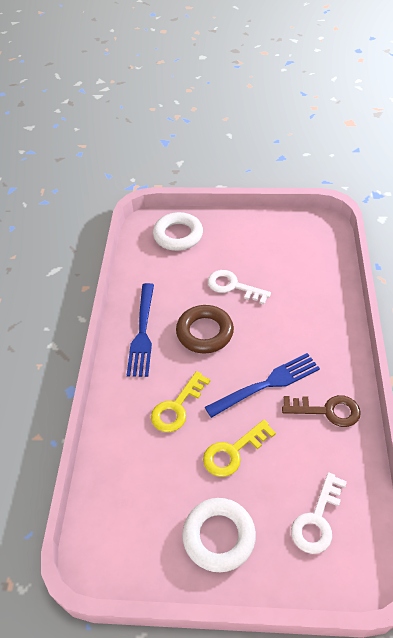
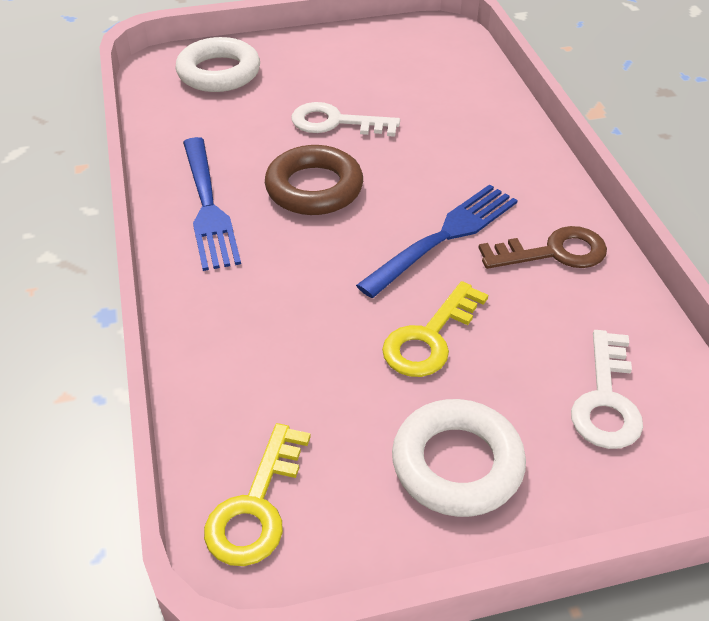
camera: 20 degrees left, 5 degrees down
yellow key [151,371,210,432] -> yellow key moved to [204,423,311,566]

